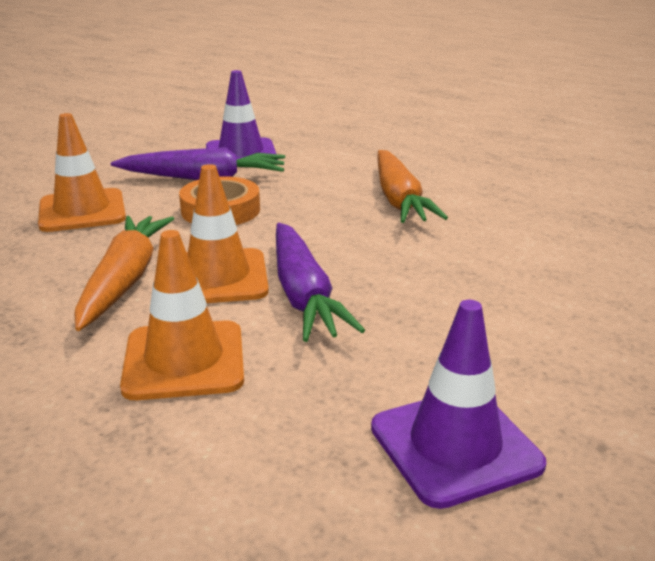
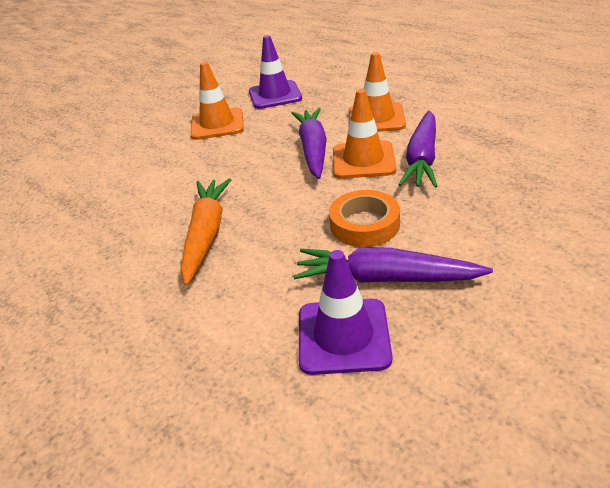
camera: 165 degrees left, 10 degrees up
orange traffic cone [38,113,126,232] -> orange traffic cone moved to [190,62,244,140]
orange carrot [74,216,174,331] -> purple carrot [398,111,438,188]

